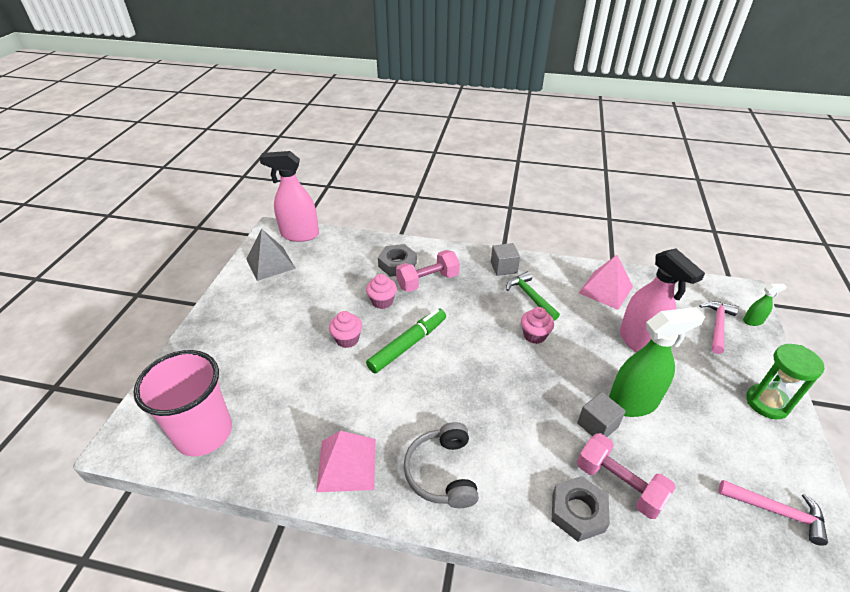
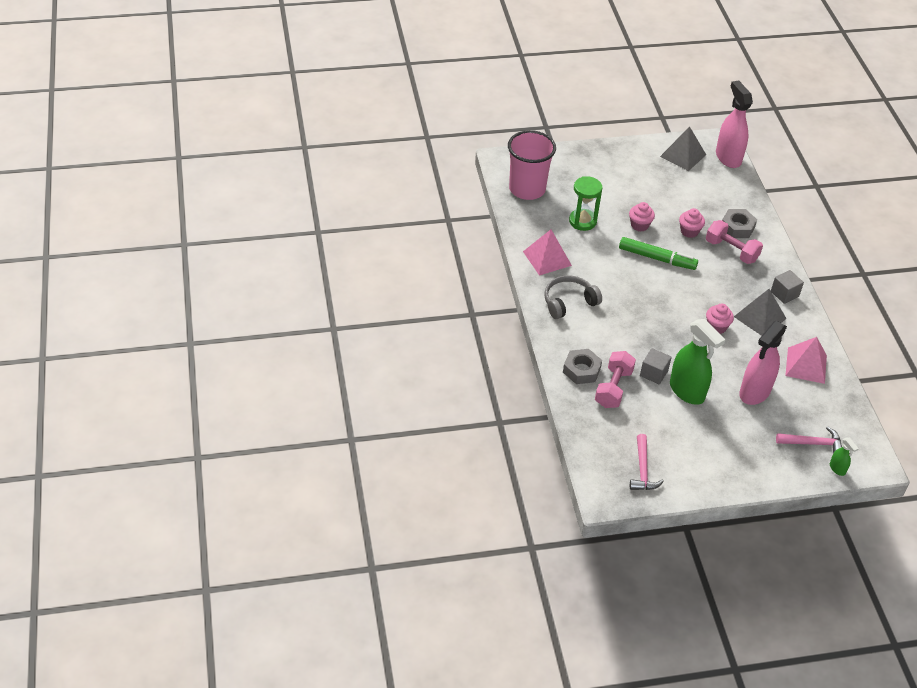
camera: 65 degrees right, 5 degrees up
green hammer [506,271,560,321] -> grey pyramid [734,289,787,336]
green hourglass [746,344,824,419] -> green hourglass moved to [569,176,603,231]

